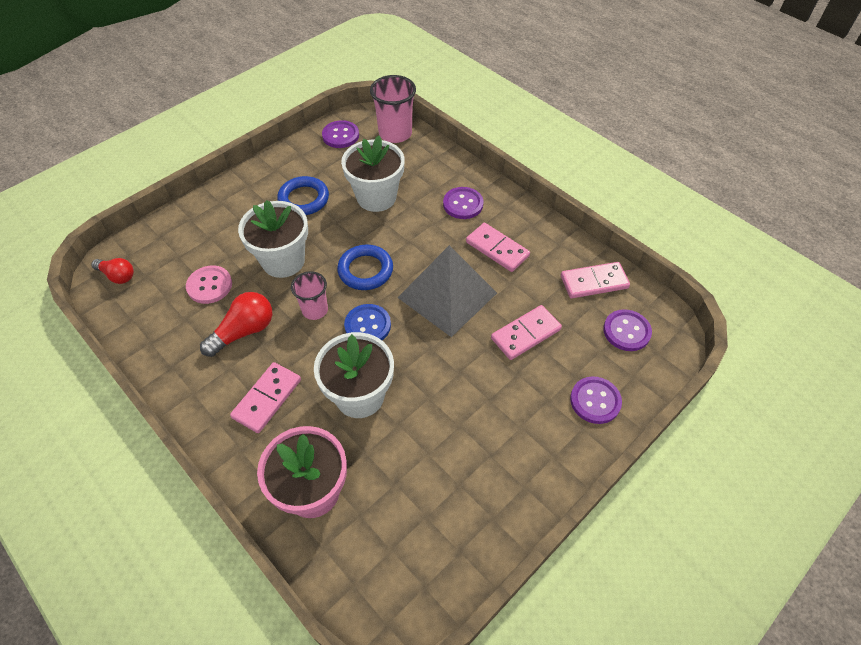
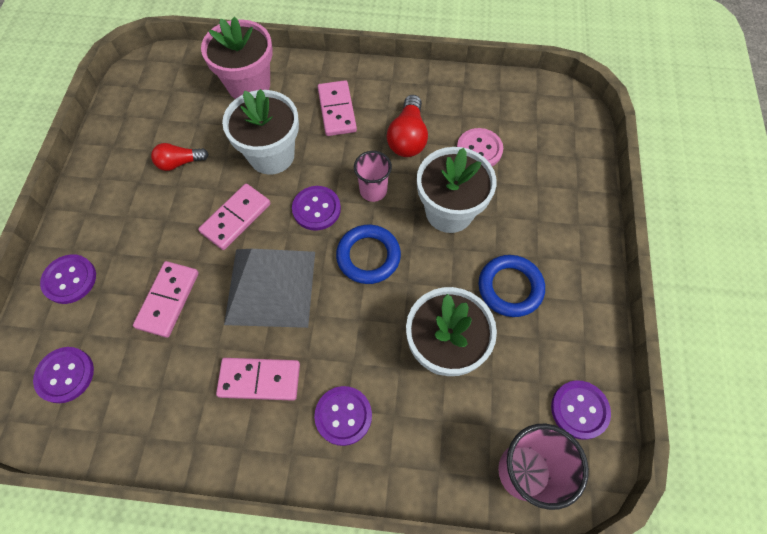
camera: 140 degrees right, 10 degrees up
red light bulb [91,258,134,284] -> red light bulb moved to [151,143,209,171]
blue button [344,304,391,340] -> purple button [292,186,341,231]
pink domino [561,262,630,298] -> pink domino moved to [198,184,271,250]

